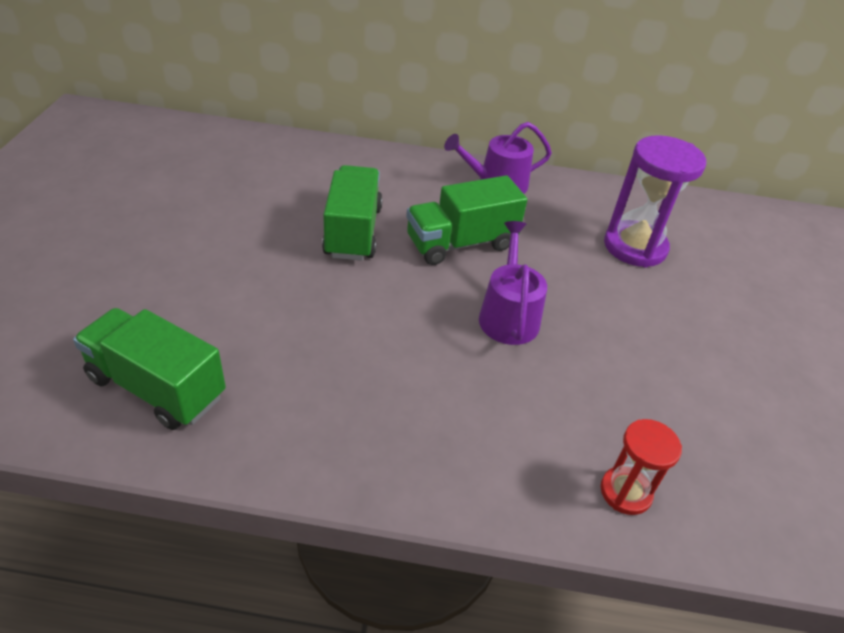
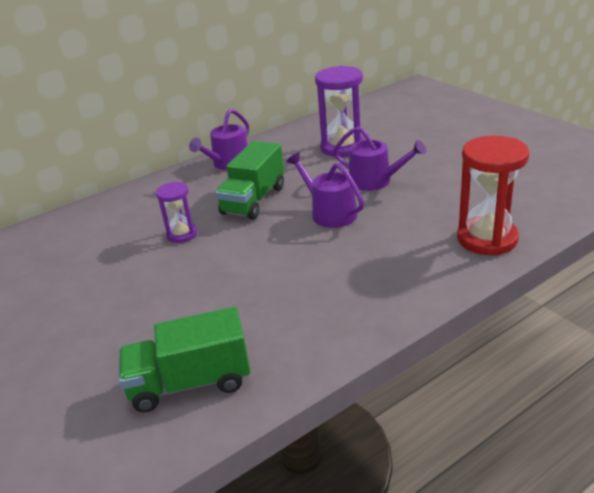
camera: 35 degrees left, 10 degrees down
green truck [322,165,383,261] -> purple hourglass [156,182,197,243]
red hourglass [601,419,682,515] -> red hourglass [457,136,529,256], size x1.75
none -> purple watering can [333,126,426,191]

